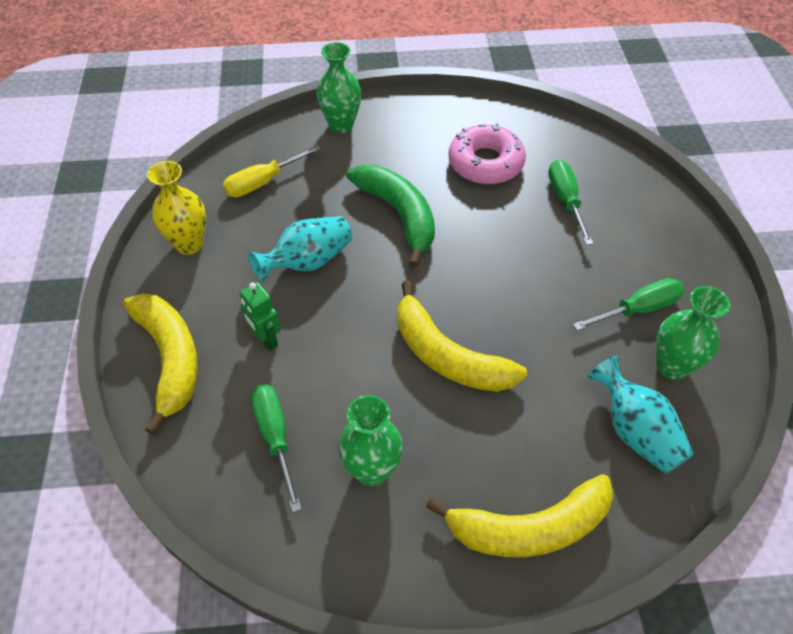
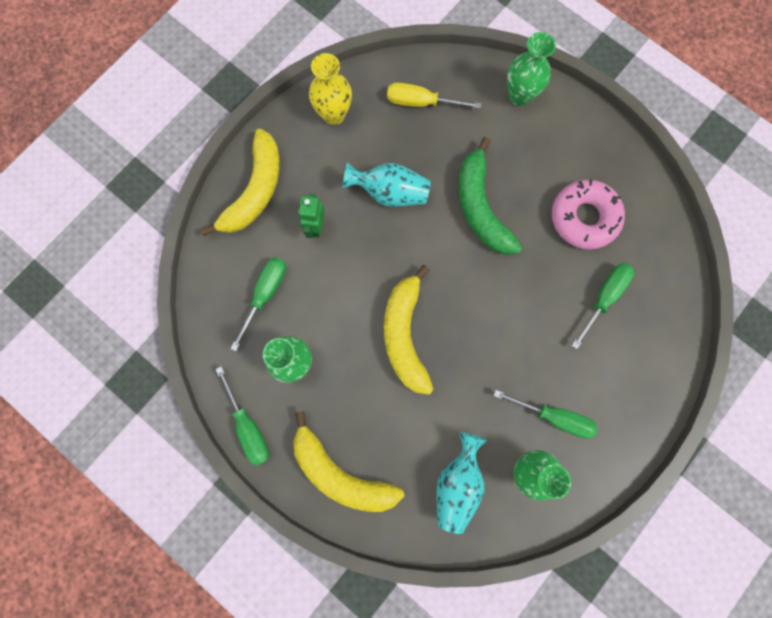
camera: 45 degrees right, 25 degrees up
green banana [346,165,435,267] -> green banana turned 150 degrees clockwise [458,137,522,255]
none -> green screwdriver [215,366,269,466]

